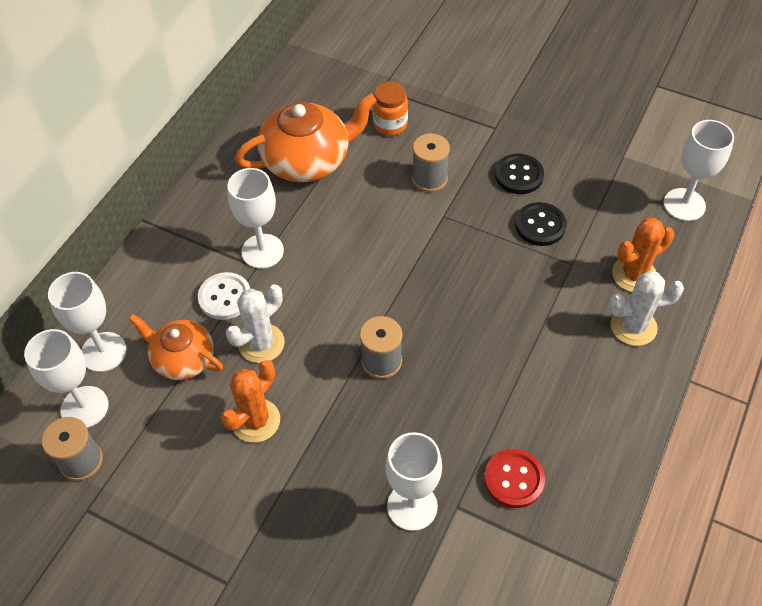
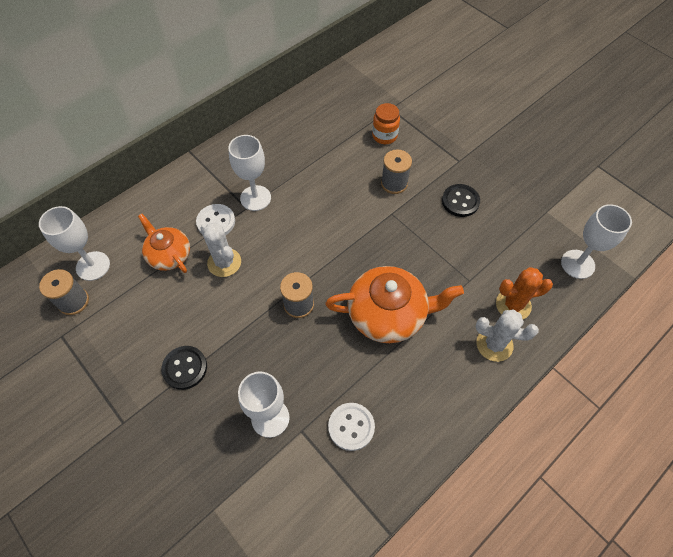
camera: 20 degrees right, 5 degrees up
white goblet [48,272,127,372] -> none
orange cactus [221,360,280,443] -> none
white cactus [226,284,285,363] -> white cactus turned 75 degrees clockwise [200,222,241,277]
orange teapot [235,93,377,183] -> orange teapot moved to [325,266,464,343]
red button [484,449,545,508] -> white button [328,403,375,451]
black button [515,202,567,246] -> black button moved to [161,346,207,390]

